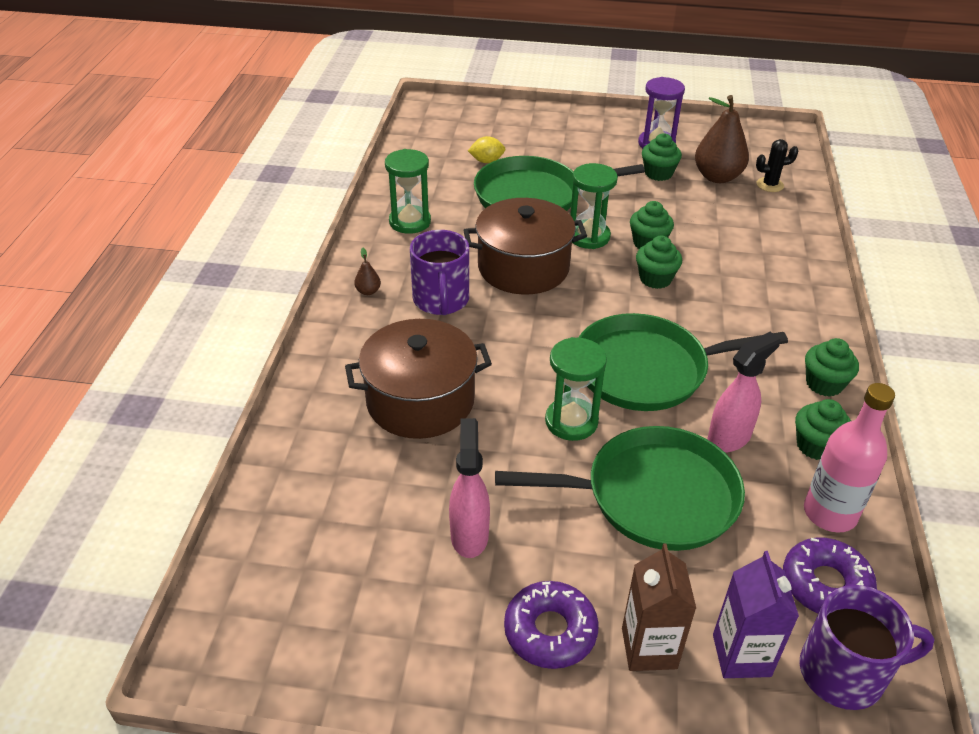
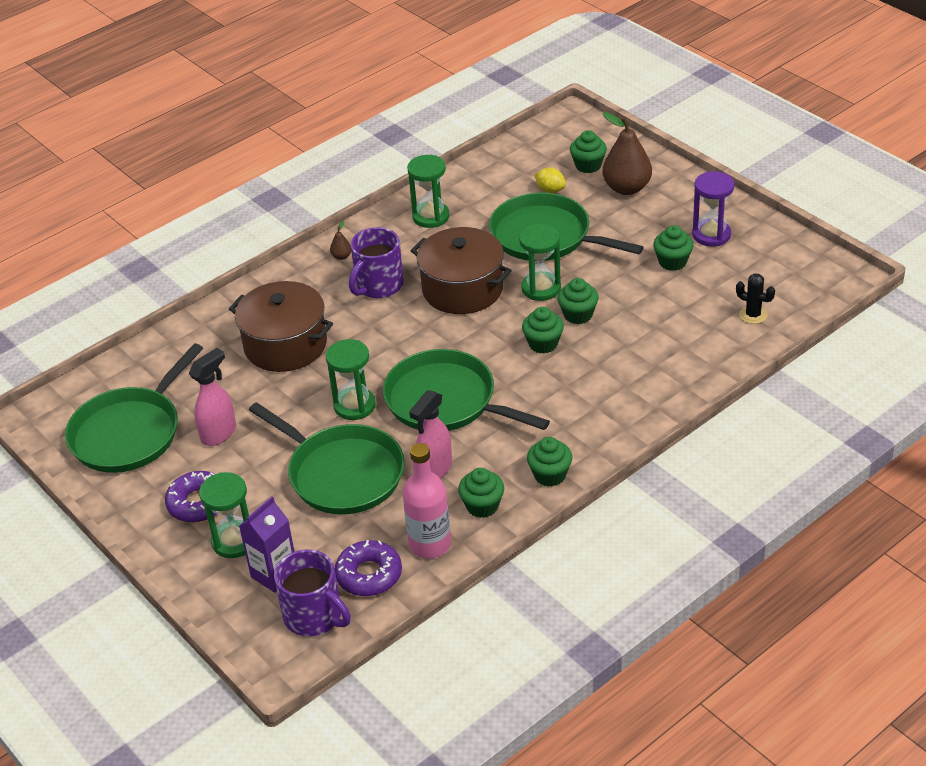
camera: 45 degrees right, 0 degrees up
brown carton [622,543,696,671] -> green hourglass [199,472,249,558]
brown pear [695,95,749,183] -> brown pear moved to [602,112,652,195]
pink spray bottle [707,332,780,452] -> pink spray bottle turned 120 degrees clockwise [409,390,452,479]
none -> green pan [65,343,203,473]
none -> green cupcake [570,130,607,173]

